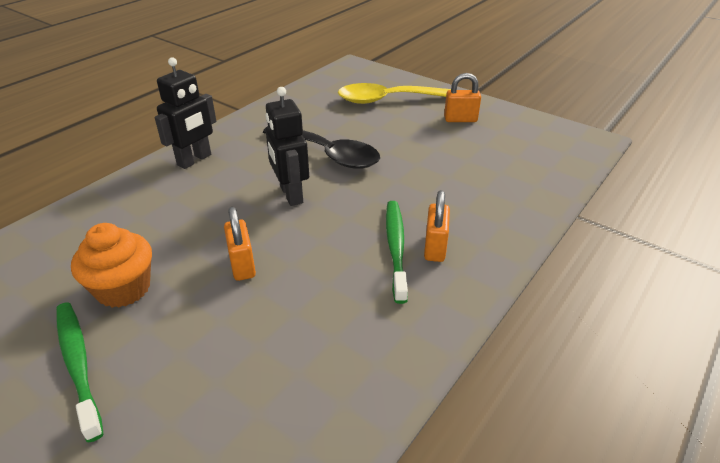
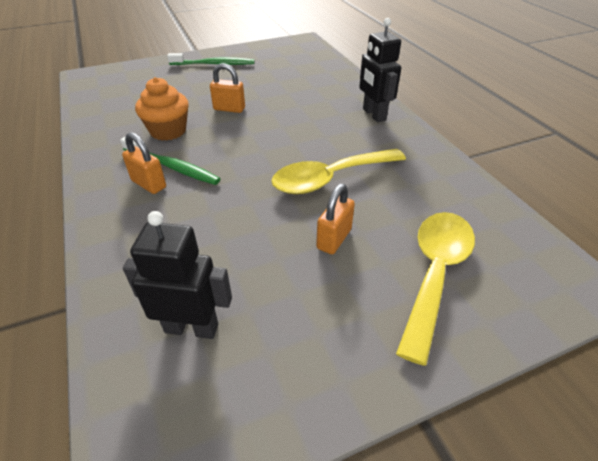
camera: 120 degrees right, 5 degrees up
orange cupcake [71,223,152,308] -> orange cupcake moved to [135,77,189,141]
black spoon [263,126,380,169] -> yellow spoon [271,149,406,194]
black robot [265,87,309,206] -> black robot moved to [123,211,232,339]
orange padlock [444,73,481,122] -> orange padlock moved to [316,184,355,254]

